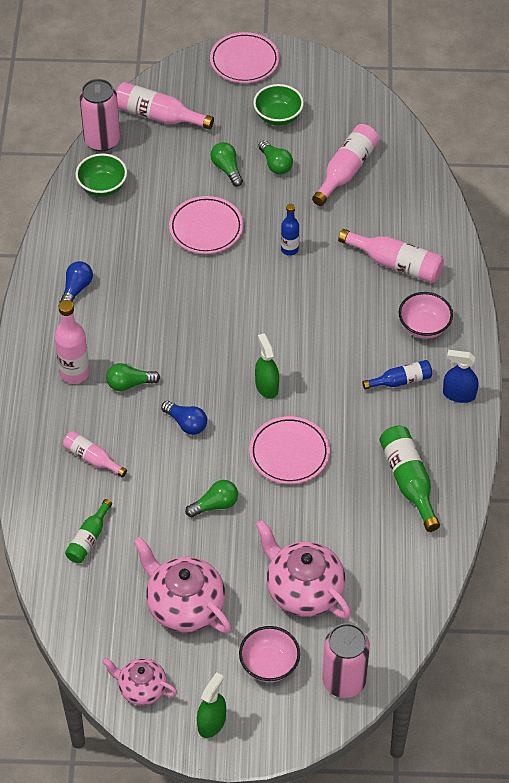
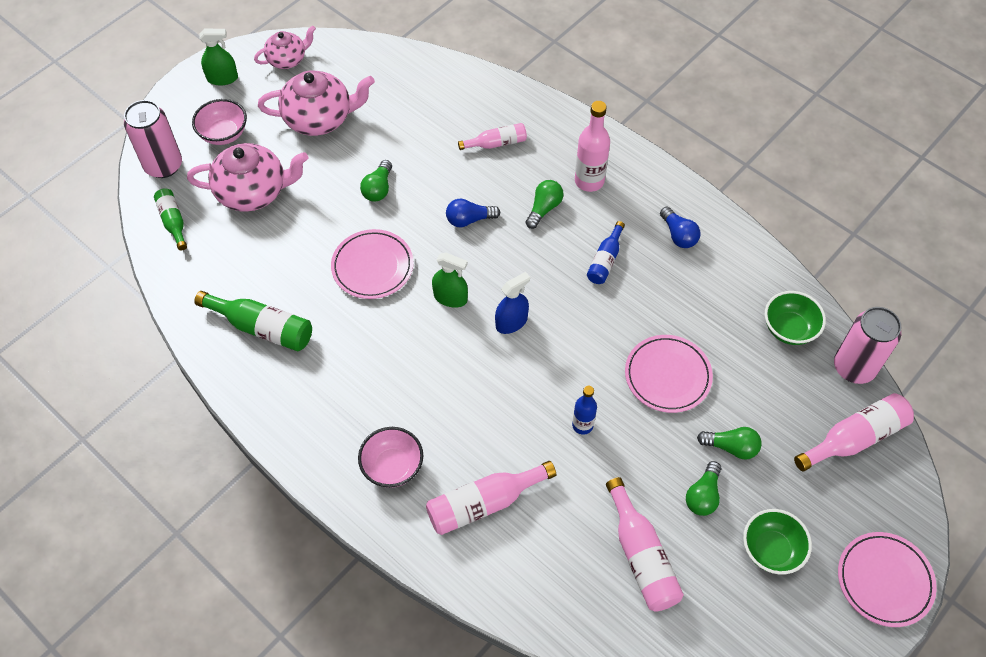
camera: 130 degrees right, 5 degrees up
green bottle [65,499,112,563] -> green bottle moved to [154,188,187,251]
green spray bottle [197,672,226,738] -> green spray bottle turned 75 degrees counterclockwise [199,29,238,86]
green light bulb [258,140,293,175] -> green light bulb turned 75 degrees counterclockwise [686,461,721,516]
blue bottle [362,360,432,390] -> blue bottle moved to [587,221,625,284]
blue spray bottle [443,350,478,403] -> blue spray bottle moved to [495,272,530,334]

